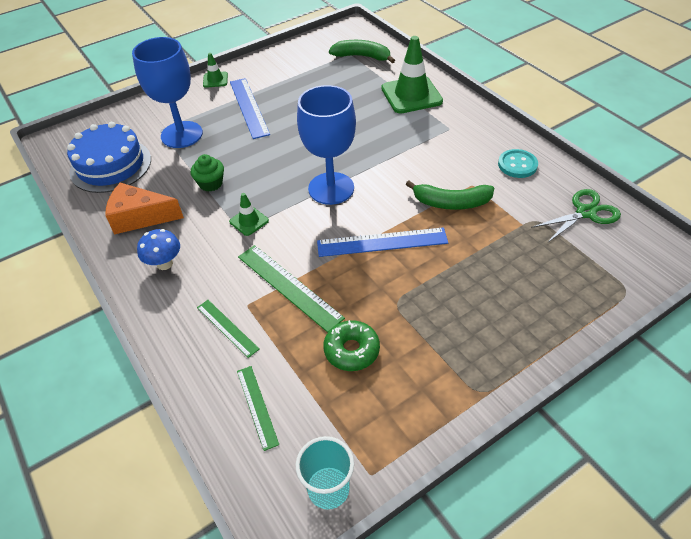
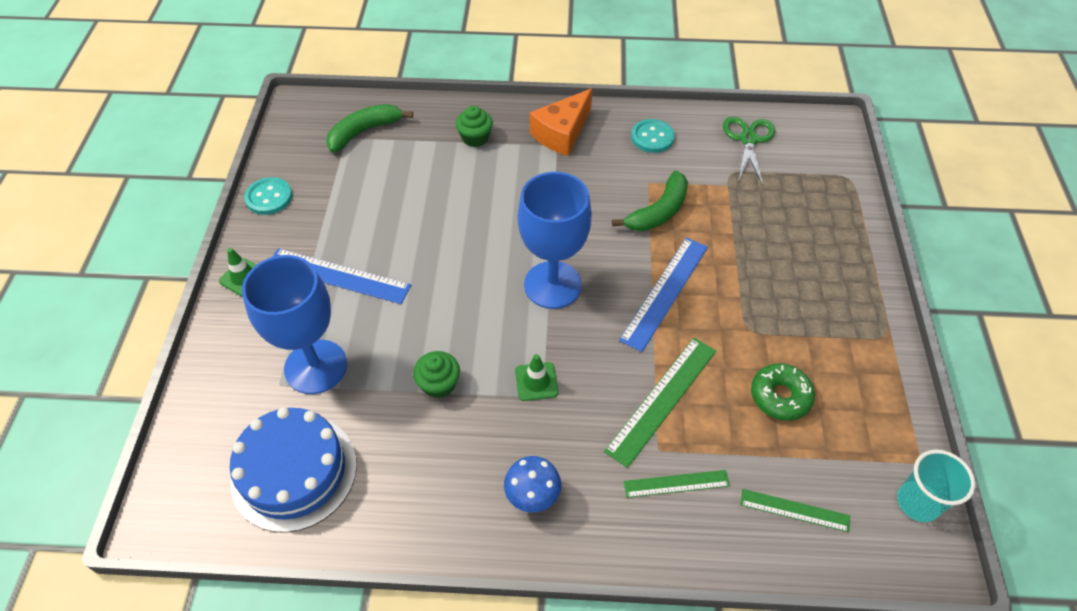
camera: 55 degrees left, 5 degrees up
orange cheese [105,183,184,234] -> orange cheese moved to [530,88,593,156]
green ruler [238,245,345,333] -> green ruler turned 45 degrees counterclockwise [604,338,716,468]
green traffic cone [381,36,443,113] -> green cupcake [456,106,493,147]
none -> turquoise button [244,177,292,215]

